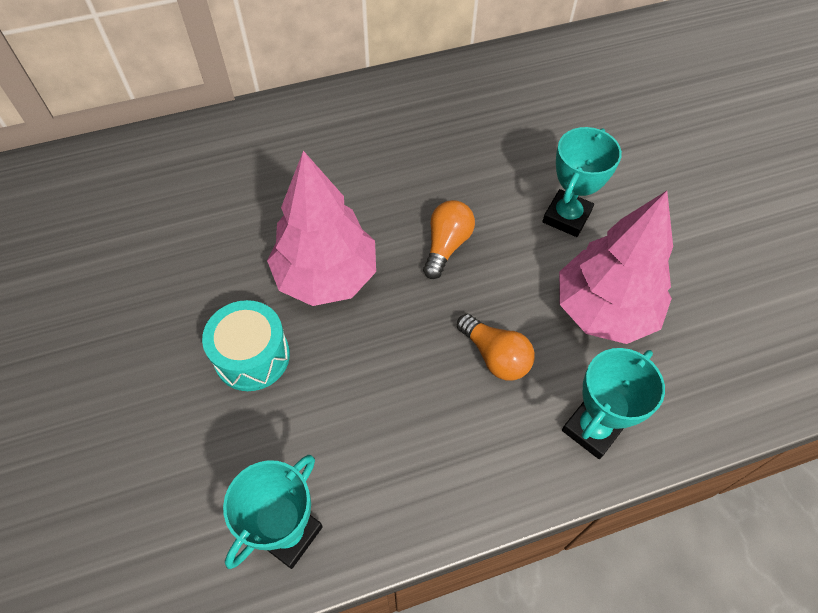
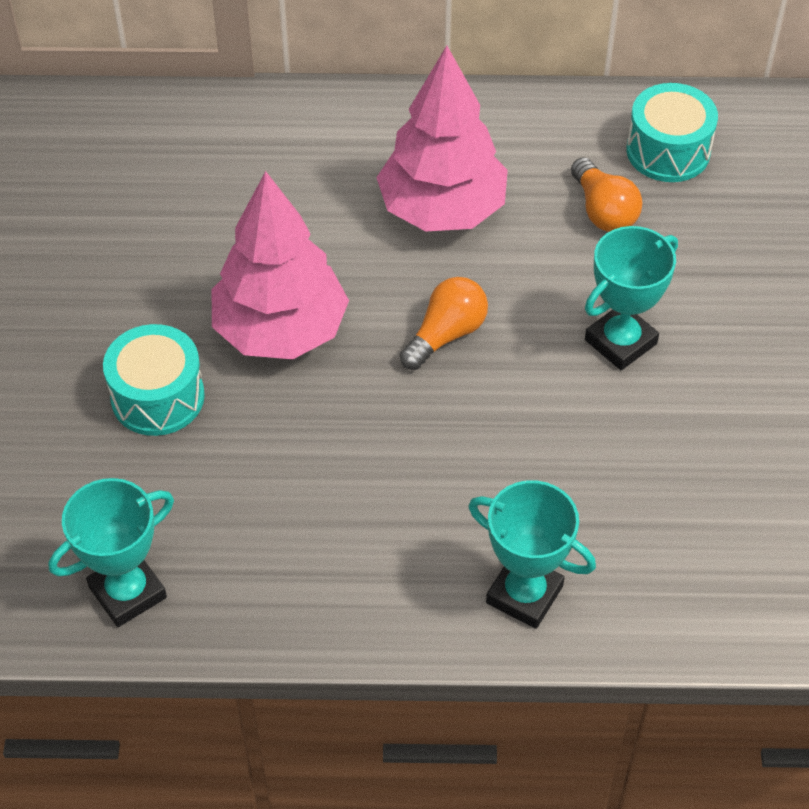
camera: 20 degrees right, 5 degrees down
orange light bulb [457,314,535,381] -> orange light bulb moved to [571,157,642,232]
pink tree [559,191,673,344] -> pink tree moved to [376,46,508,232]
turquoise trophy [562,348,665,459] -> turquoise trophy turned 60 degrees clockwise [468,480,596,629]
none -> turquoise drum [627,83,718,182]

